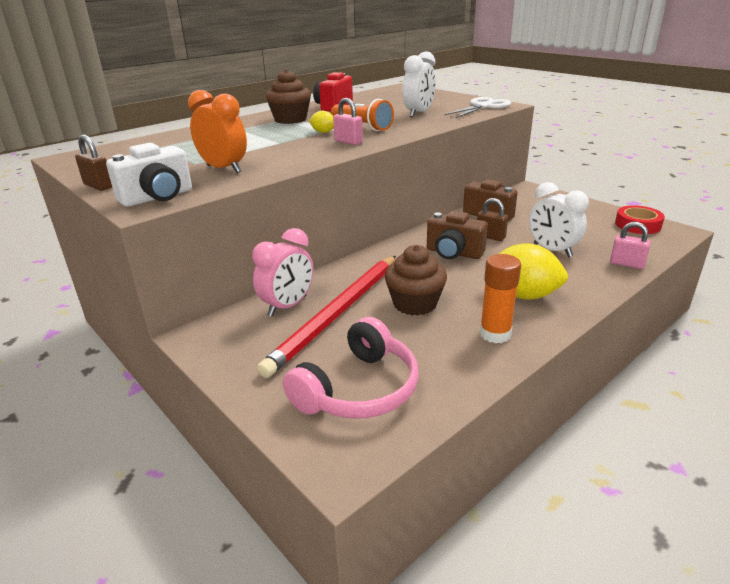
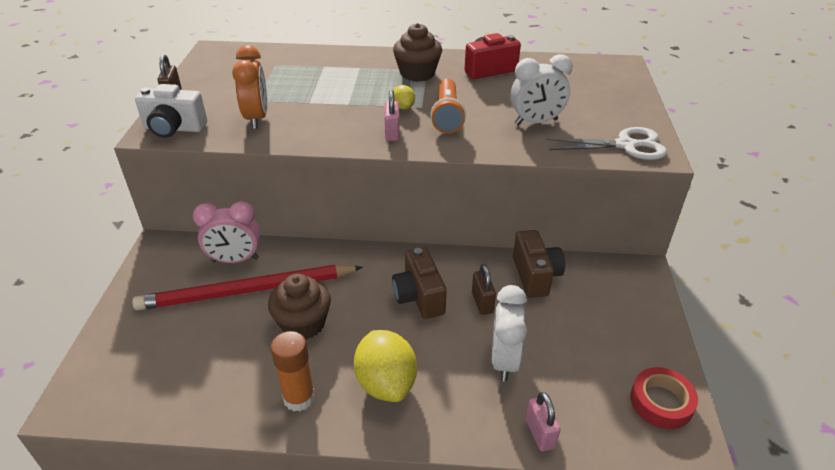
camera: 45 degrees right, 10 degrees up
pink headphones [283,317,419,419] -> none

